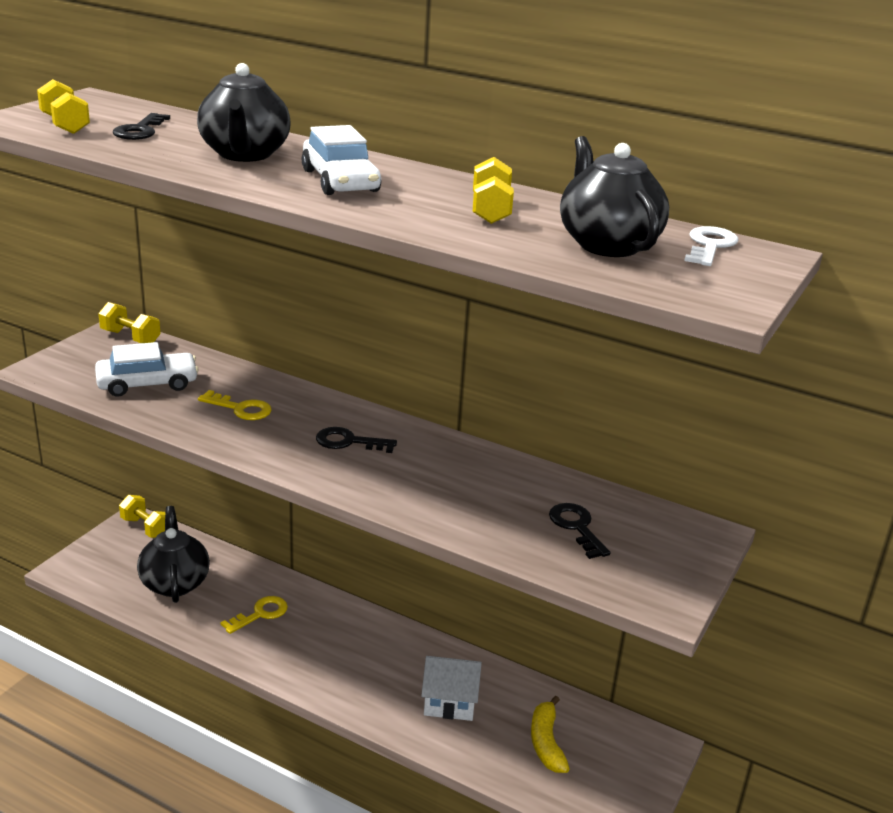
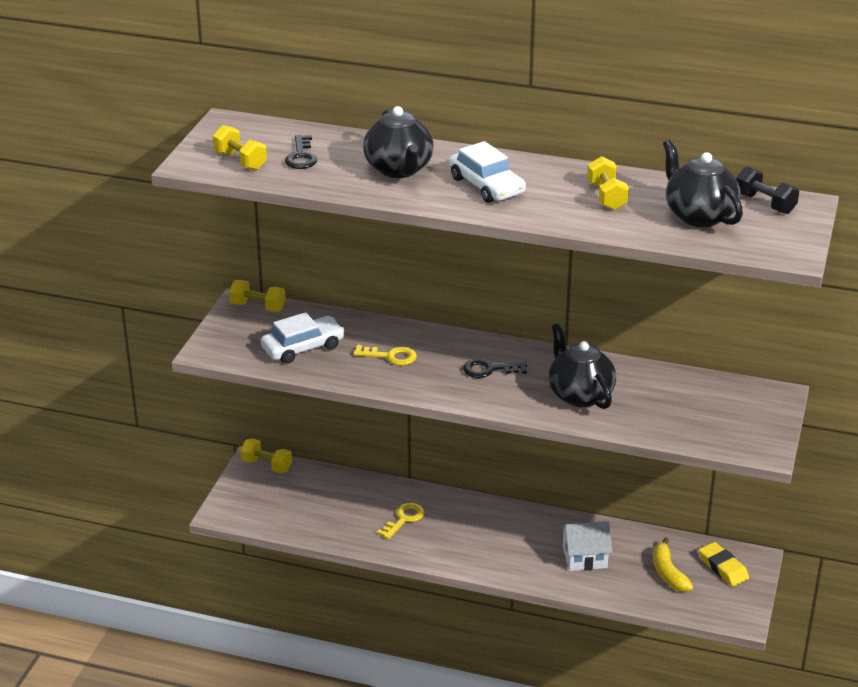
camera: 10 degrees left, 5 degrees up
black teapot [137,506,210,603] -> black teapot moved to [548,323,616,409]
black key [549,503,610,559] -> none
white key [684,226,739,266] -> black dumbbell [736,167,799,214]
none -> yellow eraser [699,542,749,586]

